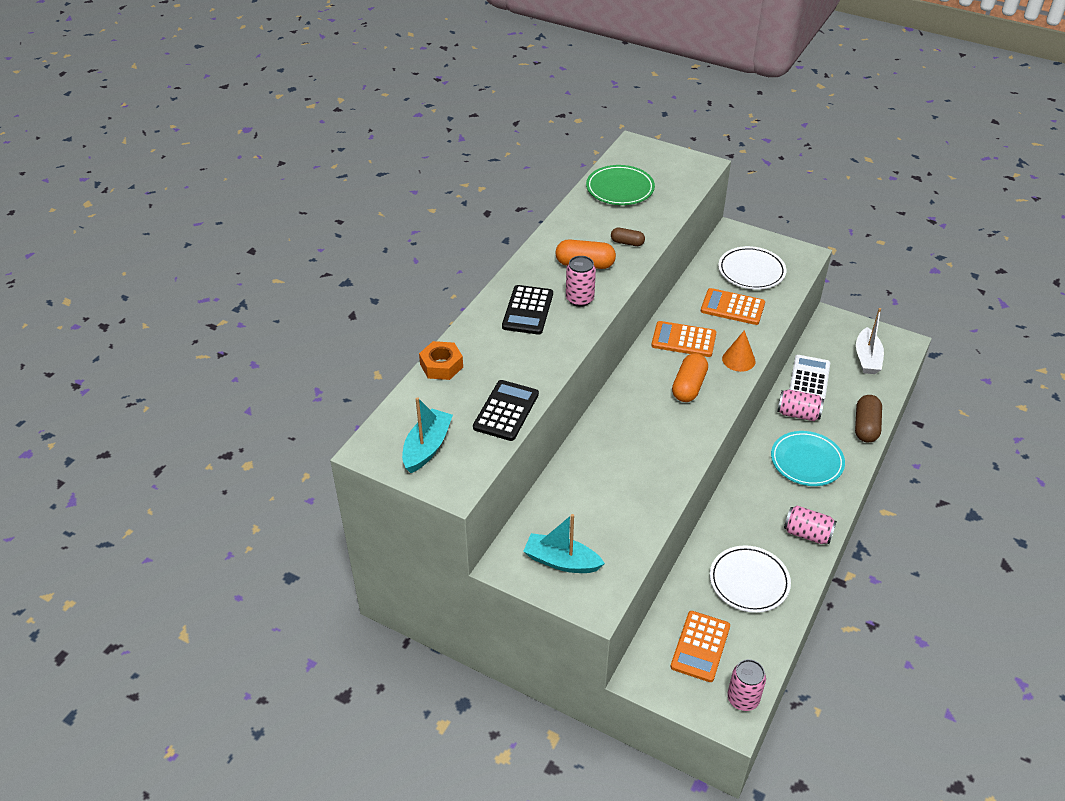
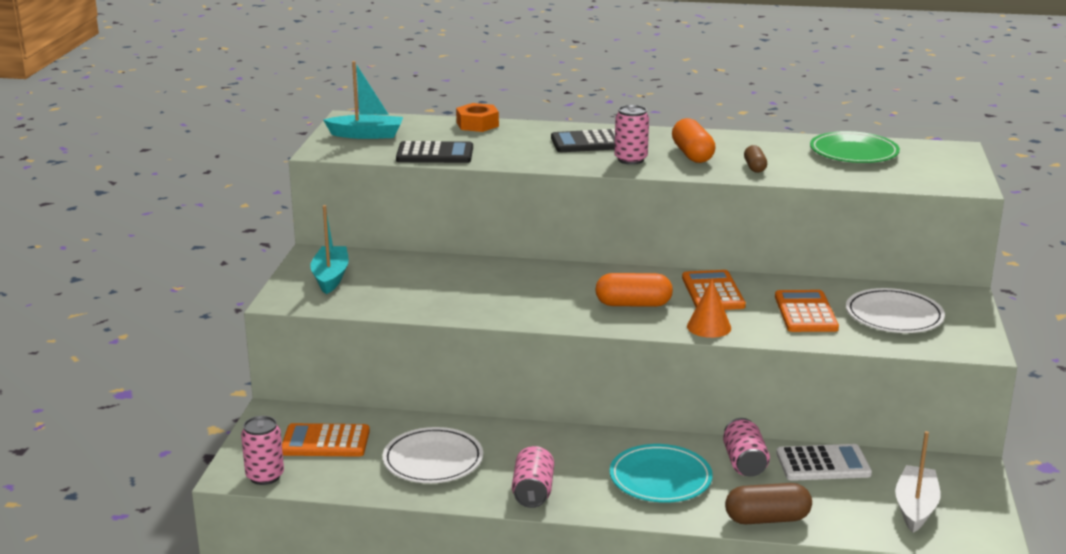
camera: 70 degrees right, 20 degrees down
white boat [856,308,884,374] -> white boat turned 120 degrees clockwise [895,431,941,533]

